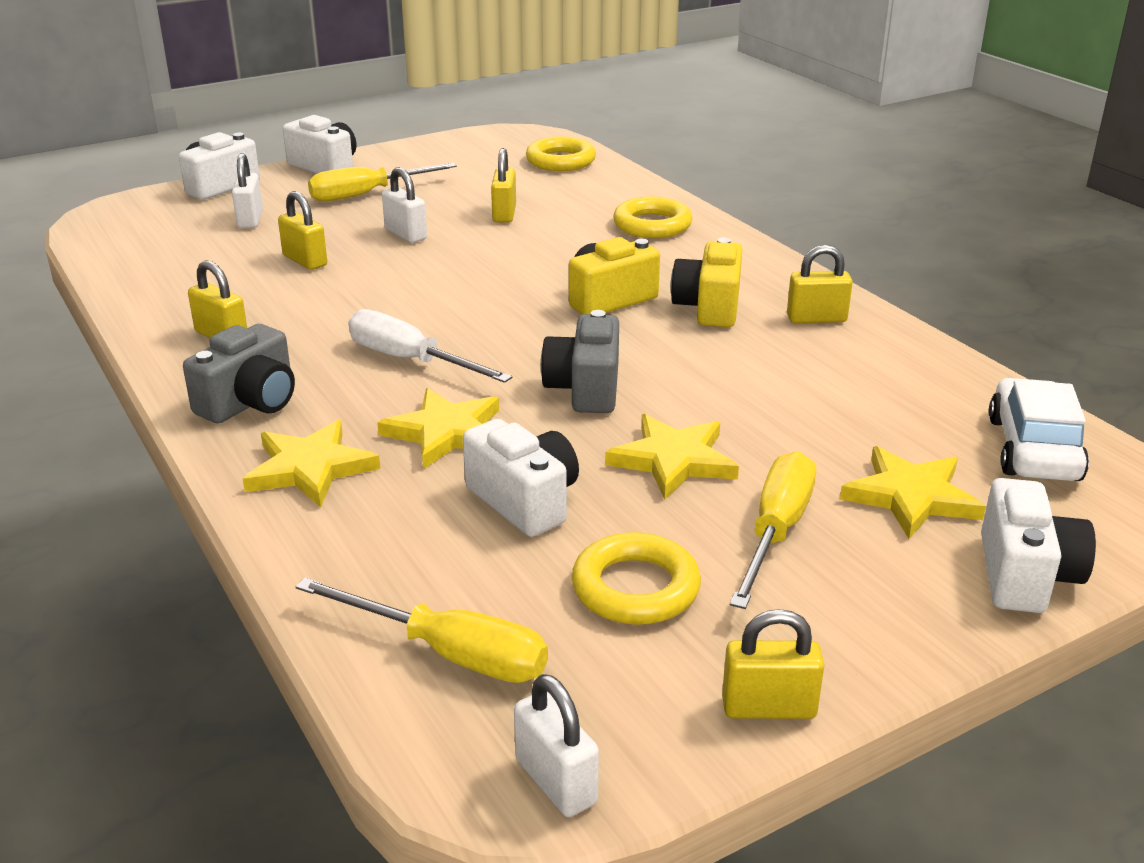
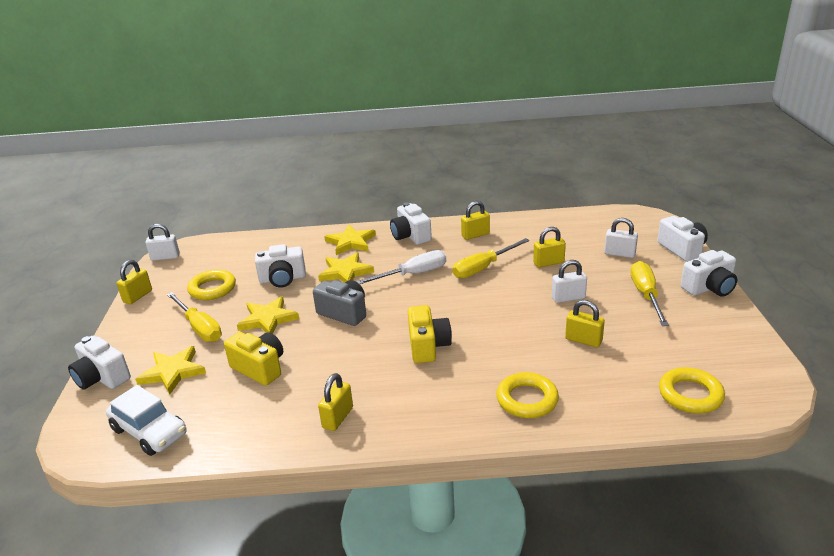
camera: 120 degrees right, 0 degrees up
grey camera [183,324,295,424] -> white camera [390,202,432,245]
yellow screwdriver [296,578,548,683] -> yellow screwdriver moved to [453,238,530,279]
yellow camera [671,237,742,327] -> yellow camera moved to [224,332,283,386]

